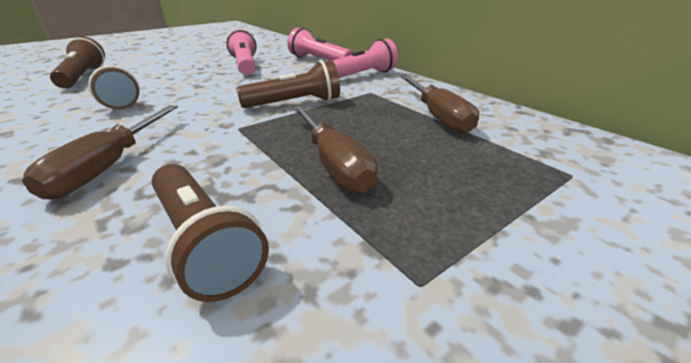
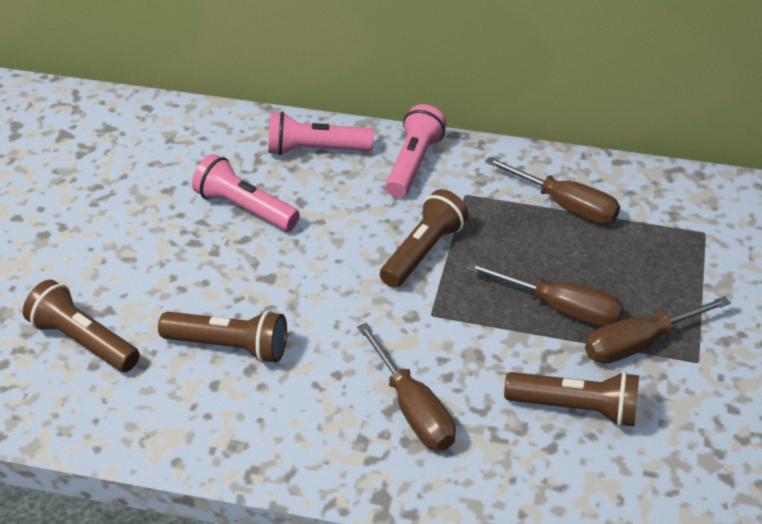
camera: 40 degrees left, 10 degrees up
none -> brown screwdriver [585,296,731,364]

